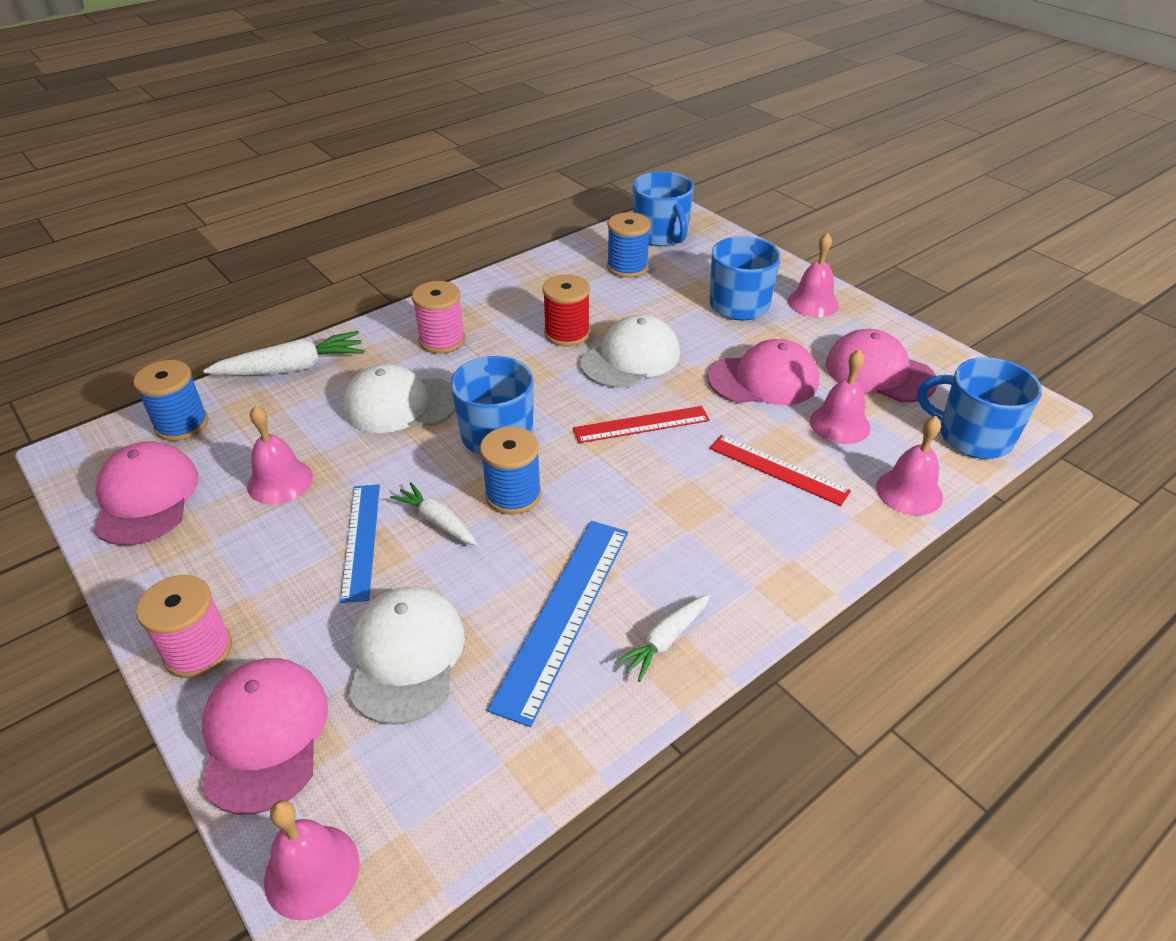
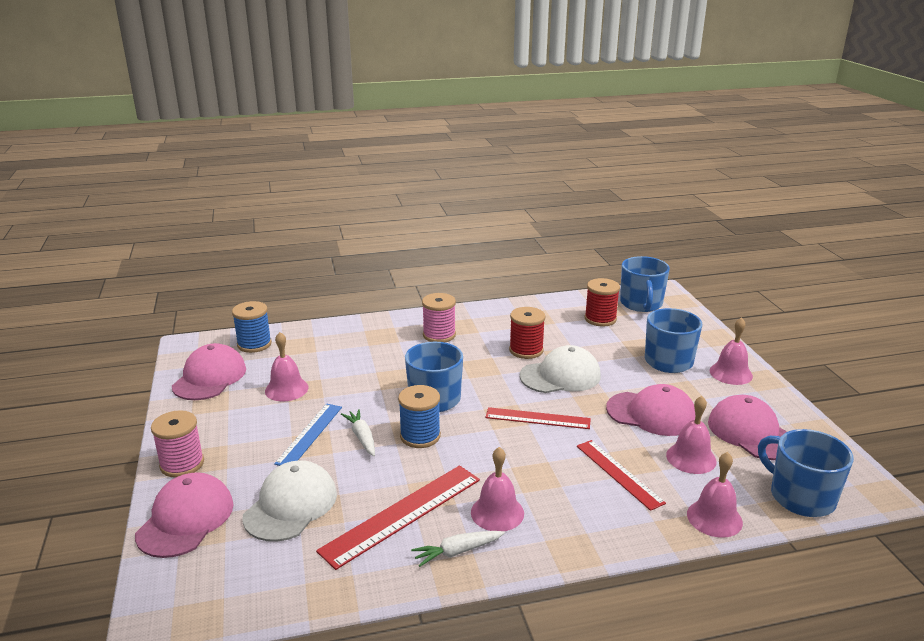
camera: 25 degrees right, 15 degrees down
white carrot [203,331,364,375] -> none
pink bell [264,800,360,920] -> pink bell moved to [471,447,524,531]
white cap [343,364,456,433] -> none
blue ruler [487,521,628,727] -> red ruler [316,465,480,570]
blue spool [607,212,651,278] -> red spool [585,278,620,327]

